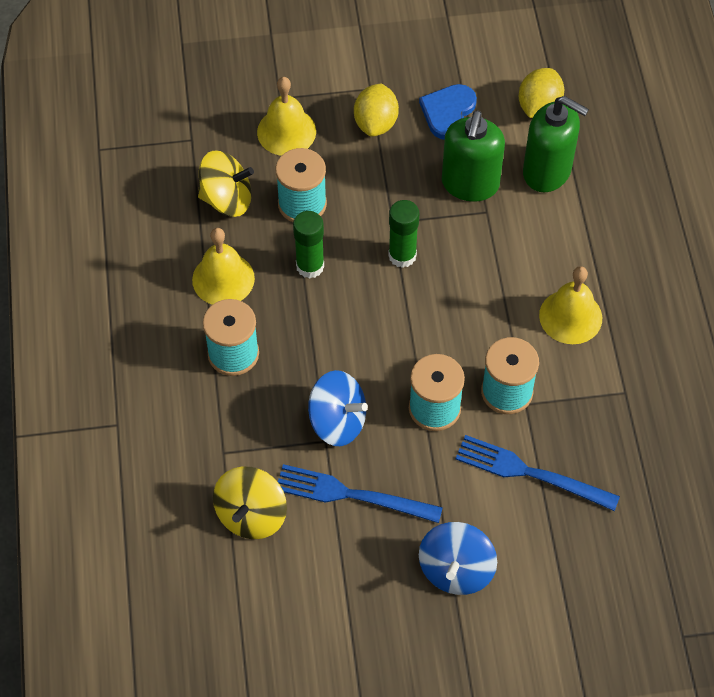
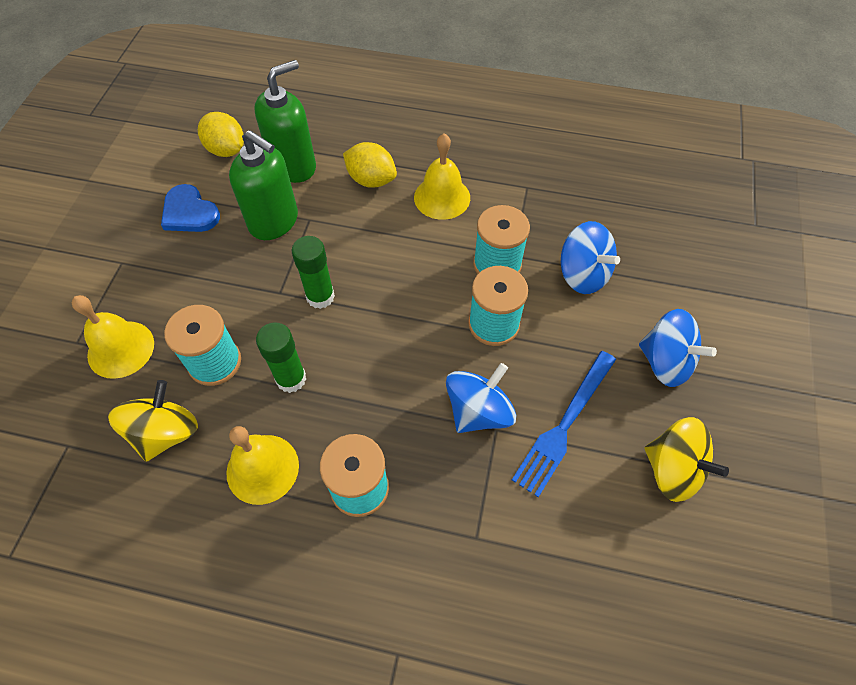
camera: 70 degrees left, 0 degrees up
yellow spinning top [213,467,287,539] -> yellow spinning top moved to [644,417,729,502]
yellow lemon [354,83,399,137] -> yellow lemon moved to [343,142,397,188]
blue fork [455,435,620,511] -> blue spinning top [561,221,620,294]

